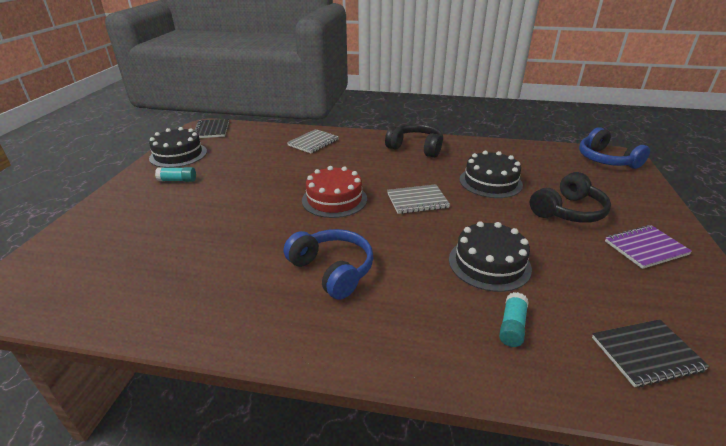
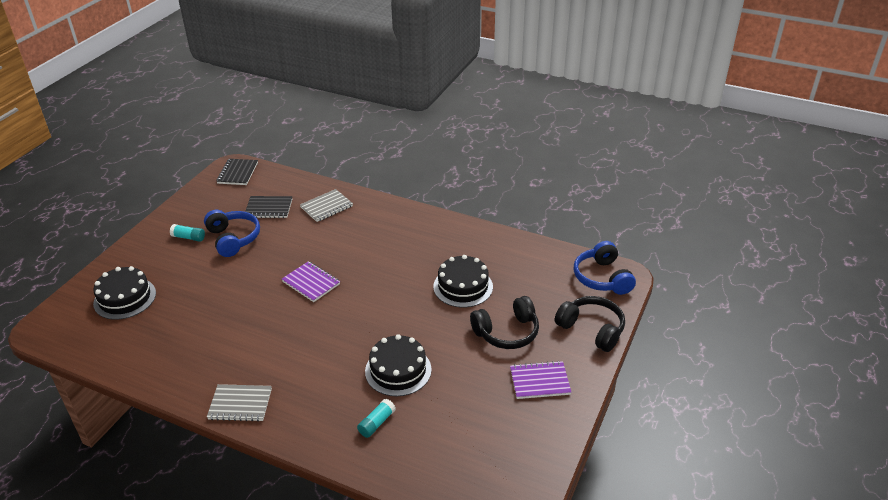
camera: 15 degrees right, 5 degrees up
black cake [149,127,207,168] -> black cake moved to [93,266,156,320]
blue headphones [284,229,374,300] -> blue headphones moved to [204,210,260,257]
red cake [302,166,367,218] -> purple notebook [282,261,340,302]
black headphones [385,124,443,158] -> black headphones moved to [555,296,625,352]
grey notebook [387,184,450,214] -> grey notebook moved to [207,384,272,422]
black notebook [592,319,710,387] -> black notebook moved to [245,196,292,218]

